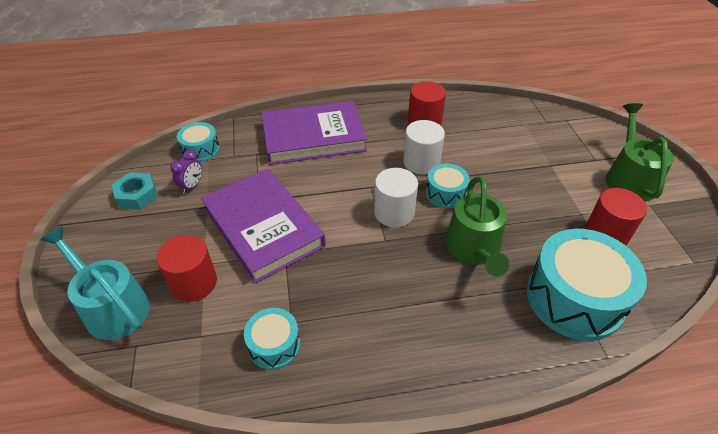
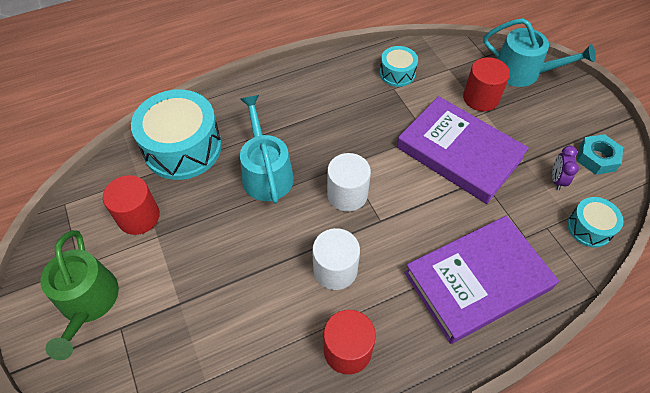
camera: 165 degrees right, 10 degrees up
turquoise drum [426,164,470,208] -> none
green watering can [445,177,510,277] -> turquoise watering can [240,95,294,204]

